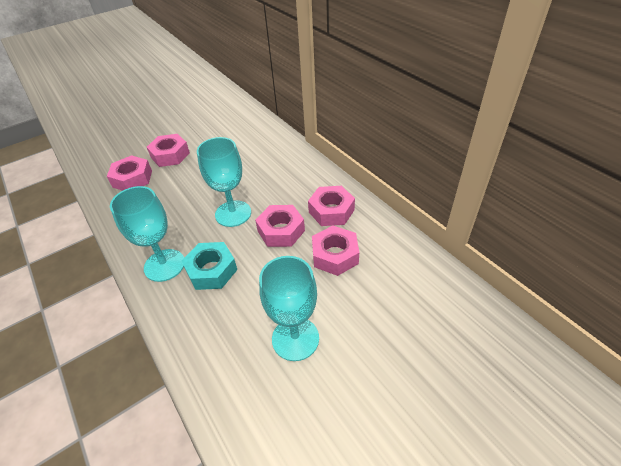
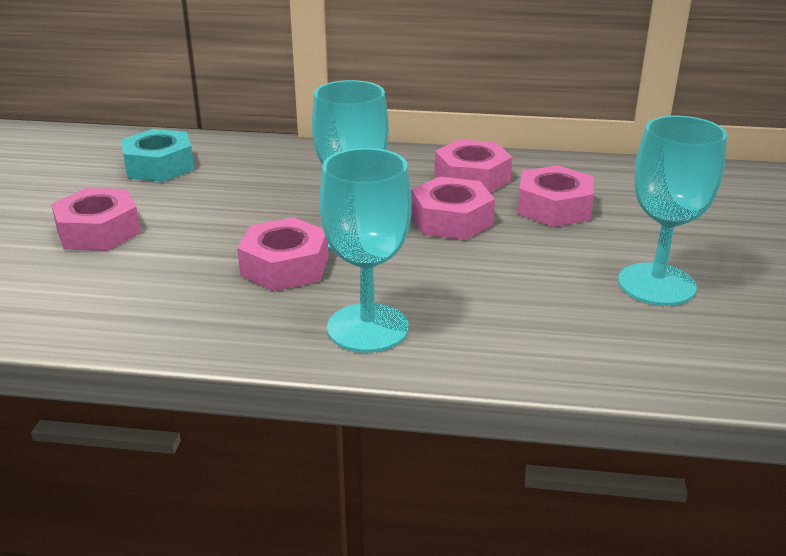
camera: 50 degrees left, 15 degrees down
pink nut [107,155,152,191] -> pink nut moved to [237,217,329,291]
turquoise nut [182,242,237,290] -> turquoise nut moved to [121,129,194,182]

